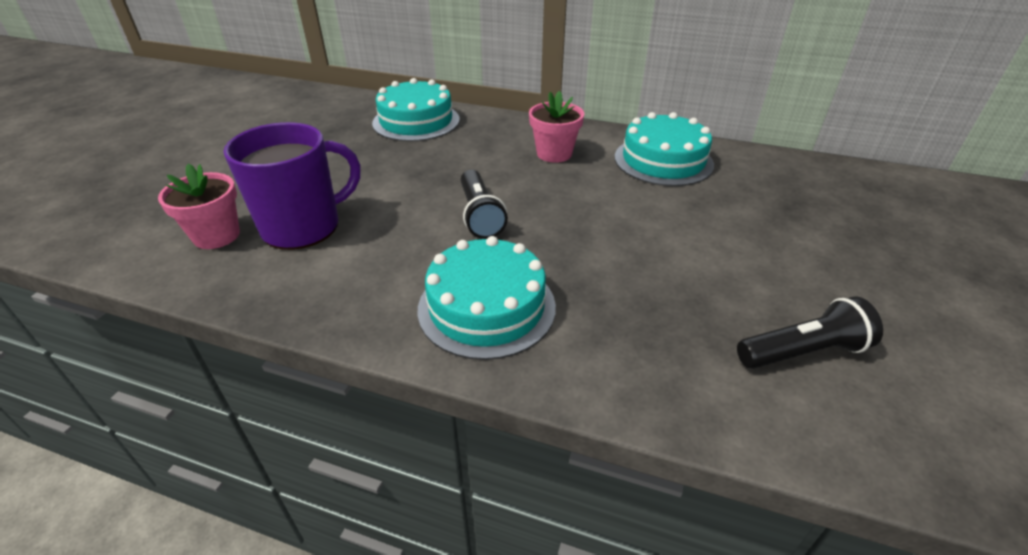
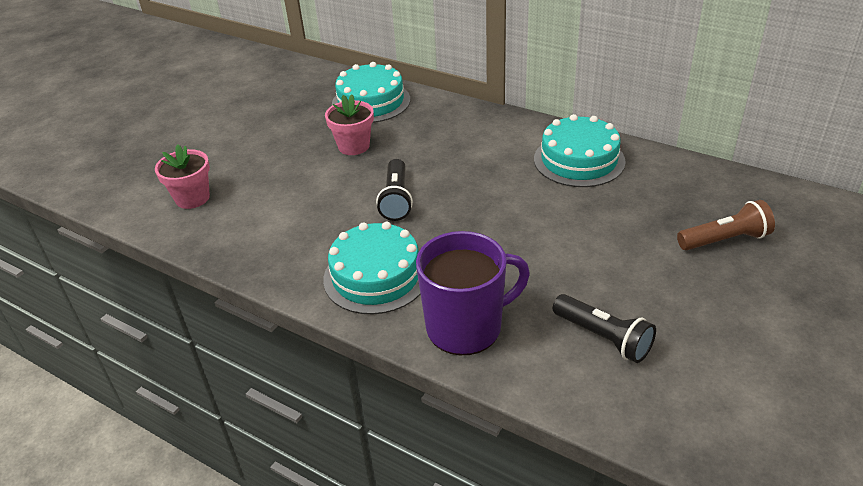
camera: 15 degrees right, 0 degrees up
purple mug [223,122,361,250] -> purple mug moved to [416,231,530,355]
pink flower pot [529,91,584,163] -> pink flower pot moved to [325,94,374,155]
black flashlight [737,296,883,369] -> black flashlight turned 45 degrees clockwise [553,294,656,363]
none -> brown flashlight [677,200,775,250]

